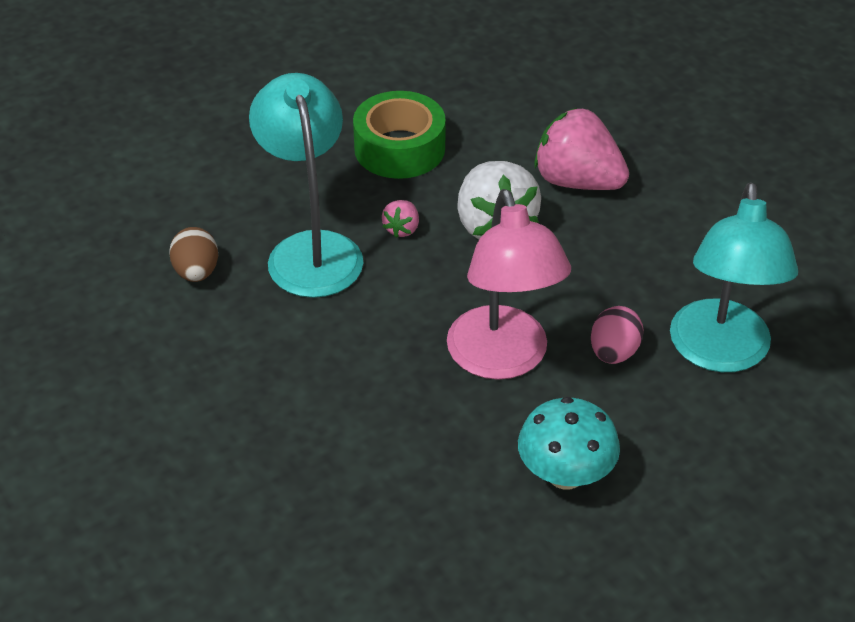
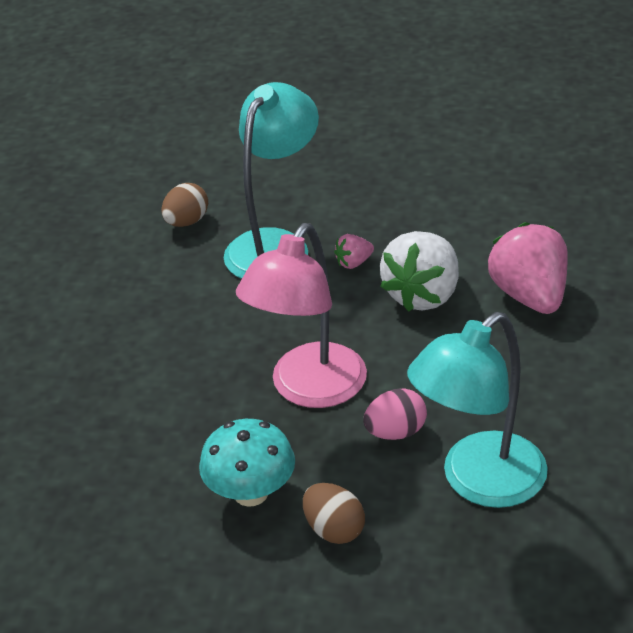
camera: 45 degrees right, 5 degrees down
green tape [353,91,446,179] -> none
none -> brown egg [303,483,365,544]

